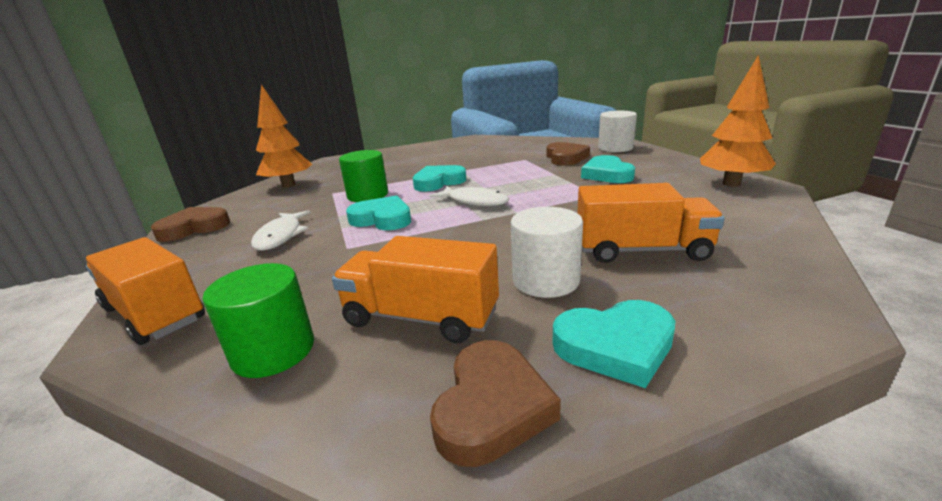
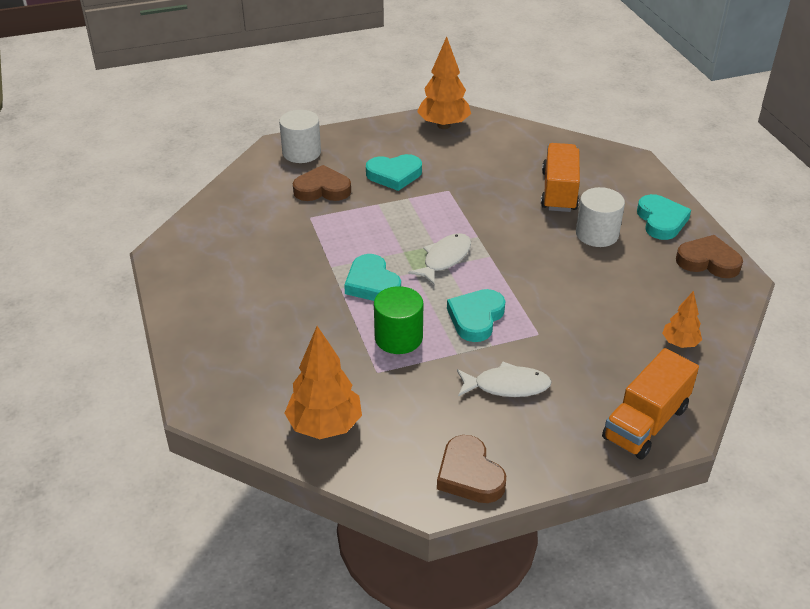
camera: 90 degrees left, 15 degrees up
green cylinder [202,263,314,378] -> orange tree [662,291,702,348]
orange truck [332,236,499,343] -> none

